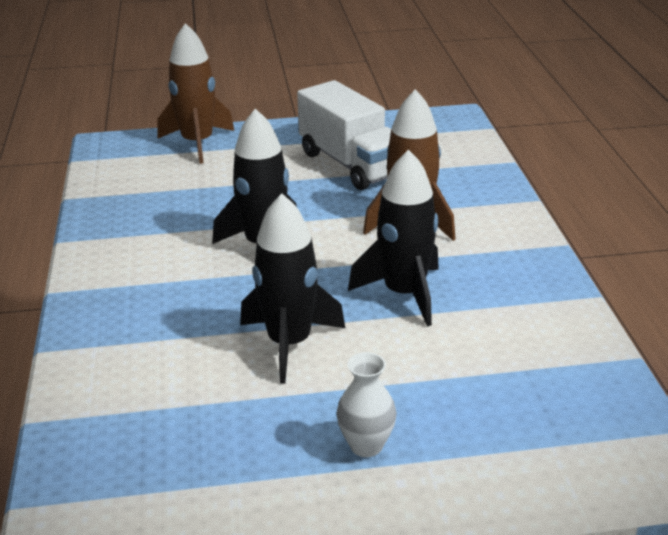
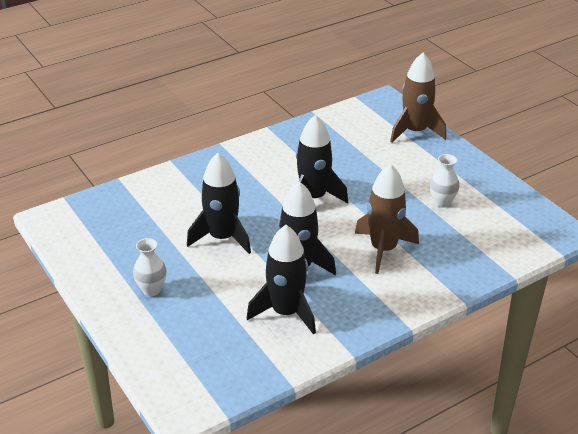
camera: 65 degrees right, 5 degrees up
white truck [297,80,391,190] -> white vase [429,154,459,208]
none -> black rocket [247,225,316,334]

